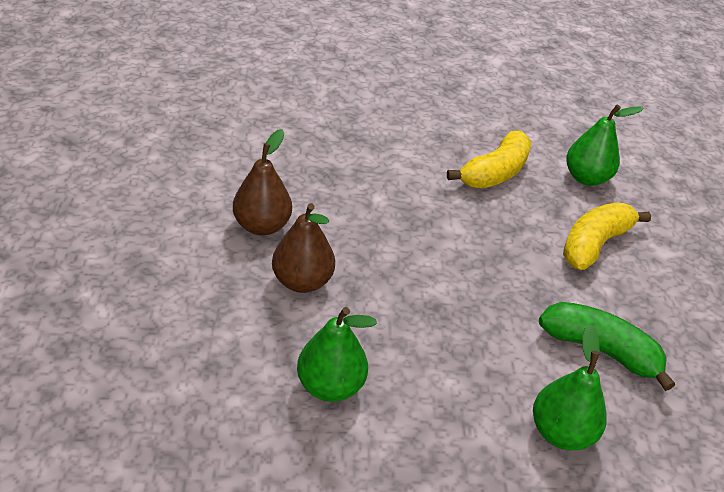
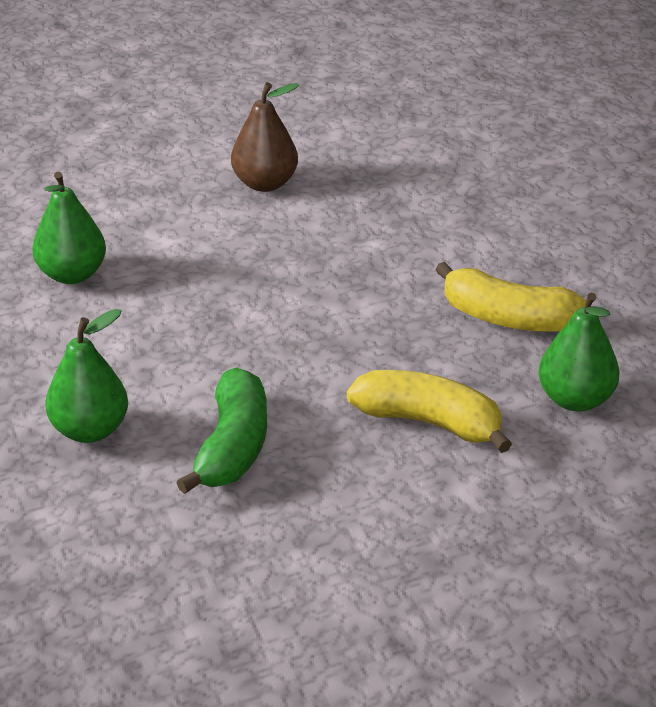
camera: 75 degrees right, 5 degrees down
brown pear [272,203,335,293] -> none

